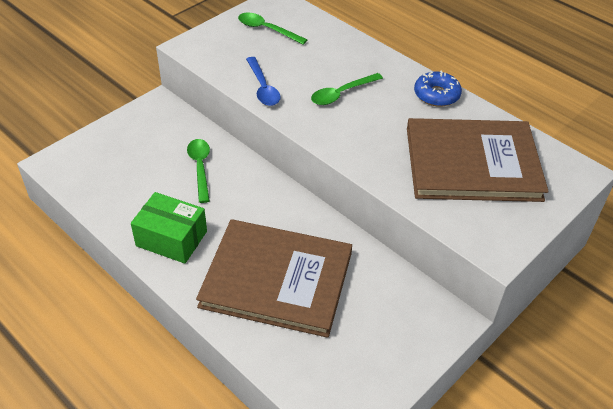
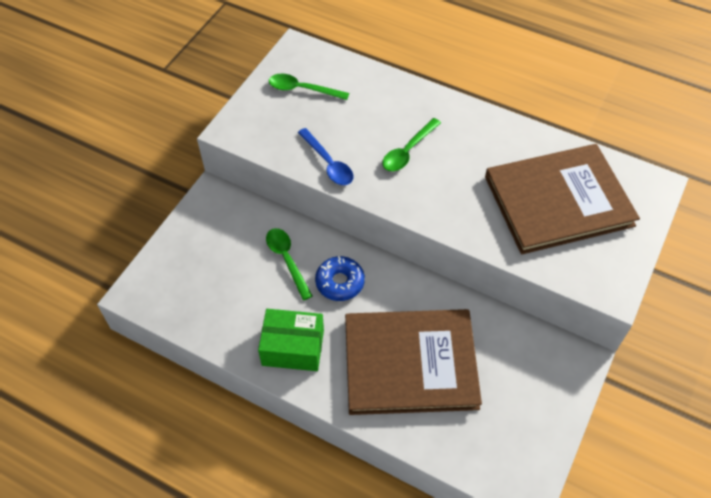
camera: 15 degrees left, 10 degrees up
blue donut [414,70,462,107] -> blue donut moved to [315,256,365,301]

